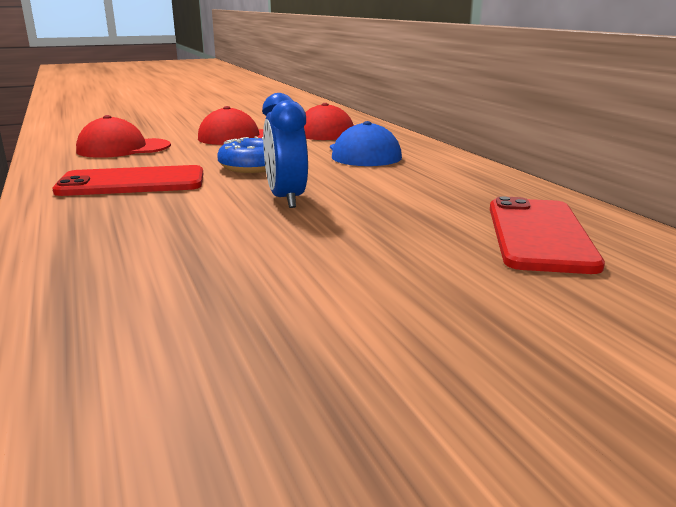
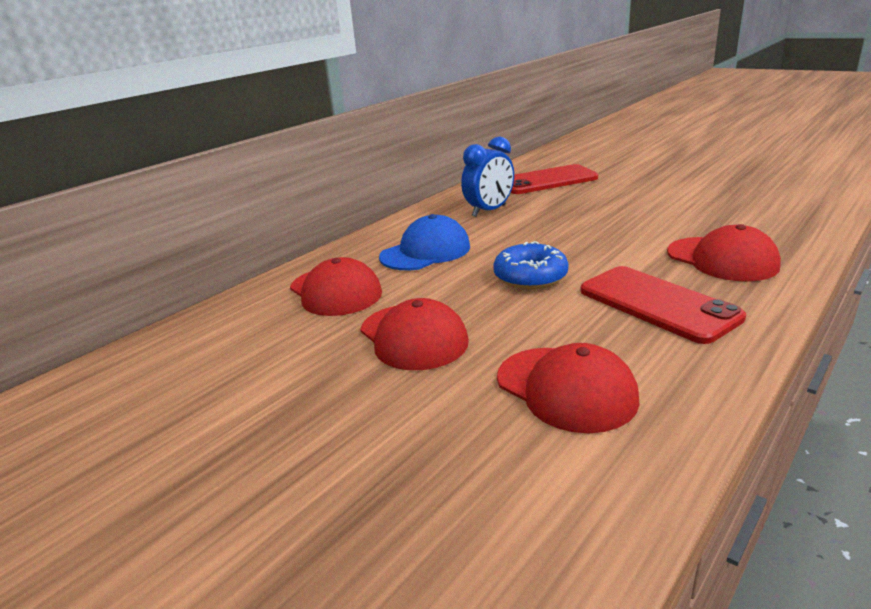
camera: 115 degrees left, 5 degrees up
blue clock [262,93,308,208] -> blue clock moved to [461,137,514,217]
none -> red cap [667,224,781,281]

